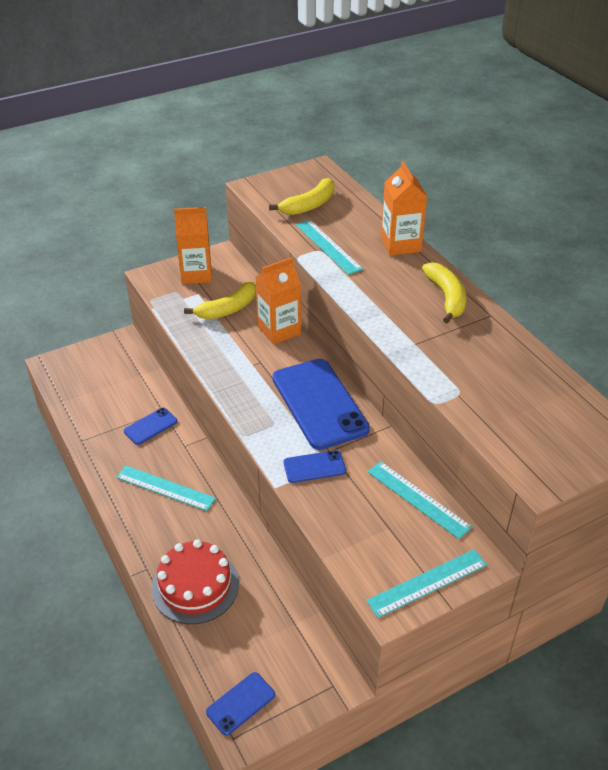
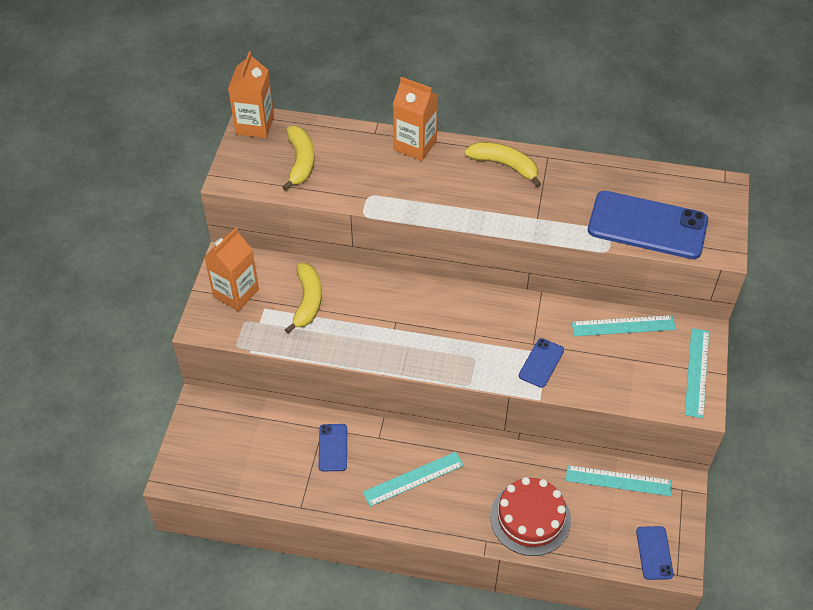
camera: 50 degrees left, 10 degrees up
orange carton [255,257,301,344] -> orange carton moved to [228,51,274,138]
blue phone [272,359,370,450] -> blue phone moved to [588,191,708,259]
turquoise ruler [296,220,363,275] -> turquoise ruler moved to [566,465,672,496]

